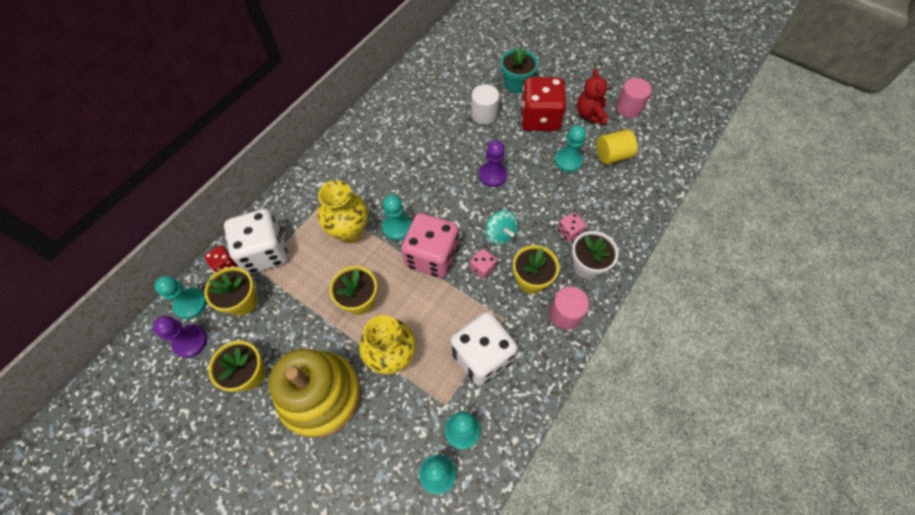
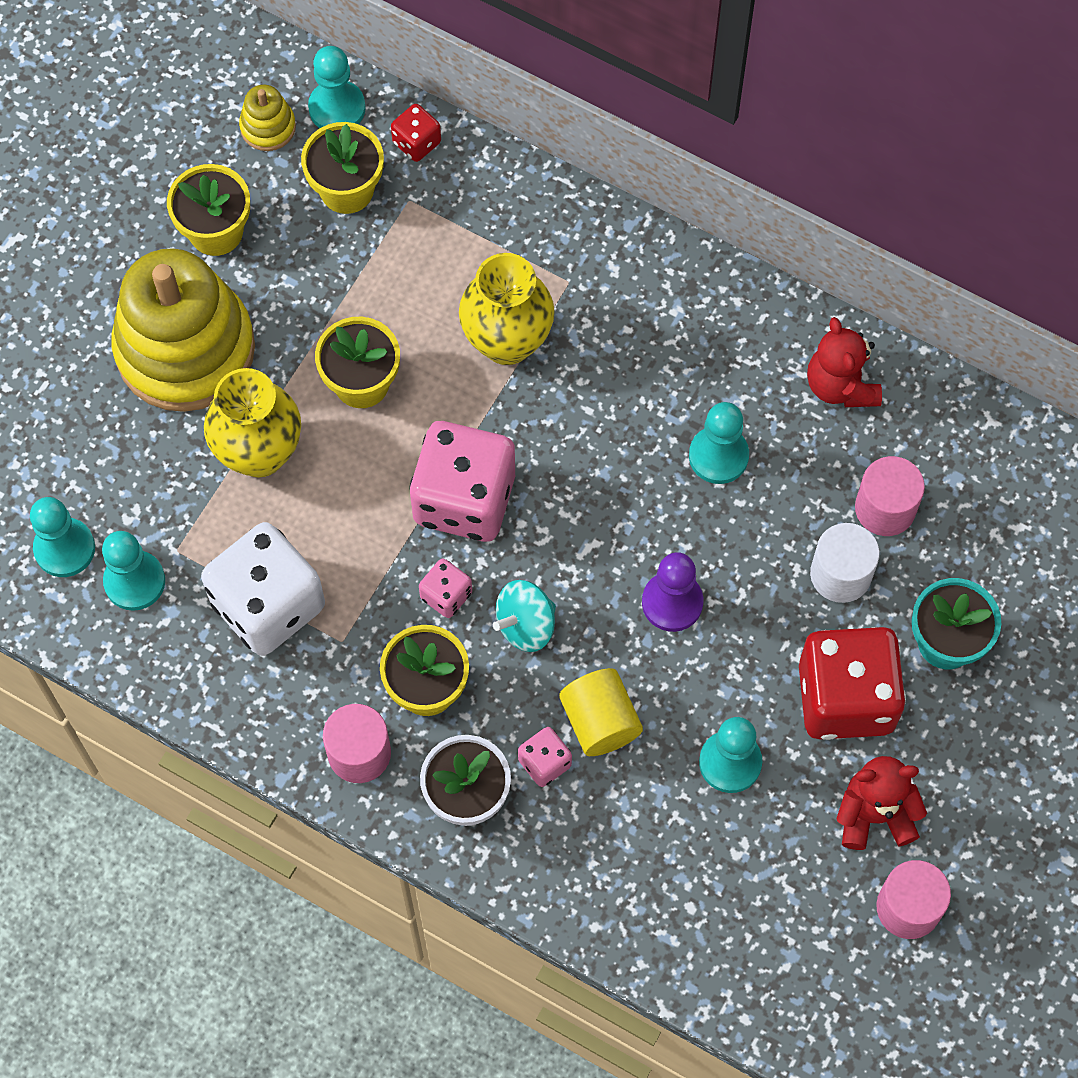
camera: 85 degrees right, 5 degrees up
purple pawn [153,316,207,358] -> yellow stacking toy [239,85,296,151]
white dice [224,209,288,274] -> none
turquoise pawn [382,195,412,241] -> turquoise pawn moved to [689,402,749,484]
yellow cylinder [596,129,638,164] -> yellow cylinder moved to [559,668,643,756]
none -> red teddy bear [807,317,882,407]
none -> pink cylinder [855,456,925,536]

